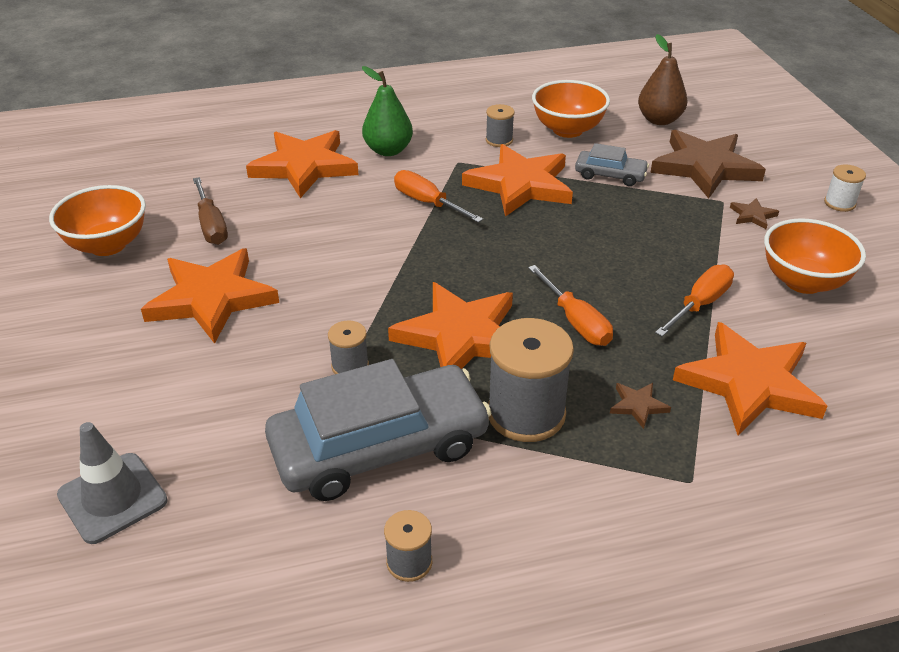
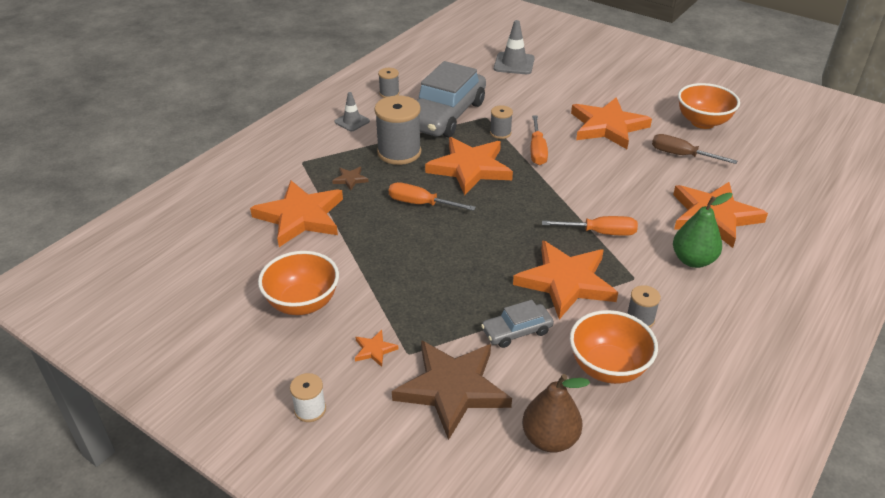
camera: 140 degrees right, 0 degrees up
orange screwdriver [655,265,734,337] -> orange screwdriver moved to [530,115,548,165]
brown star [730,198,779,229] -> orange star [355,330,398,367]
none -> grey traffic cone [335,92,370,131]

